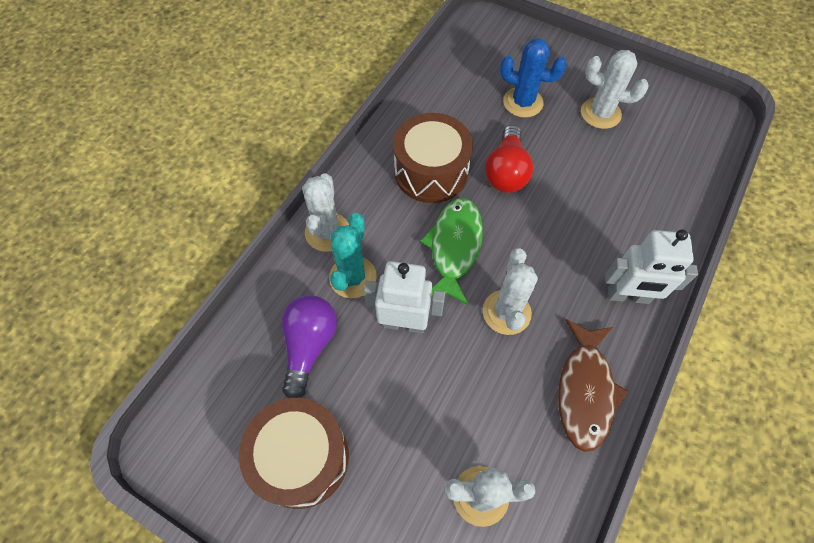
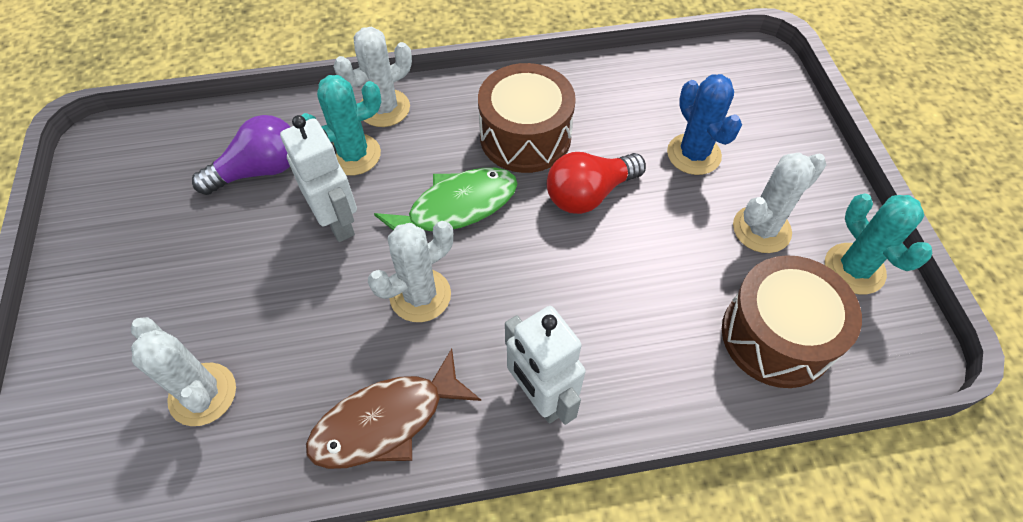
camera: 50 degrees right, 5 degrees down
brown drum [239,398,349,509] -> brown drum moved to [722,255,862,388]
white cactus [581,50,649,129] -> white cactus turned 75 degrees clockwise [733,152,826,253]
none -> turquoise cactus [825,194,932,294]

